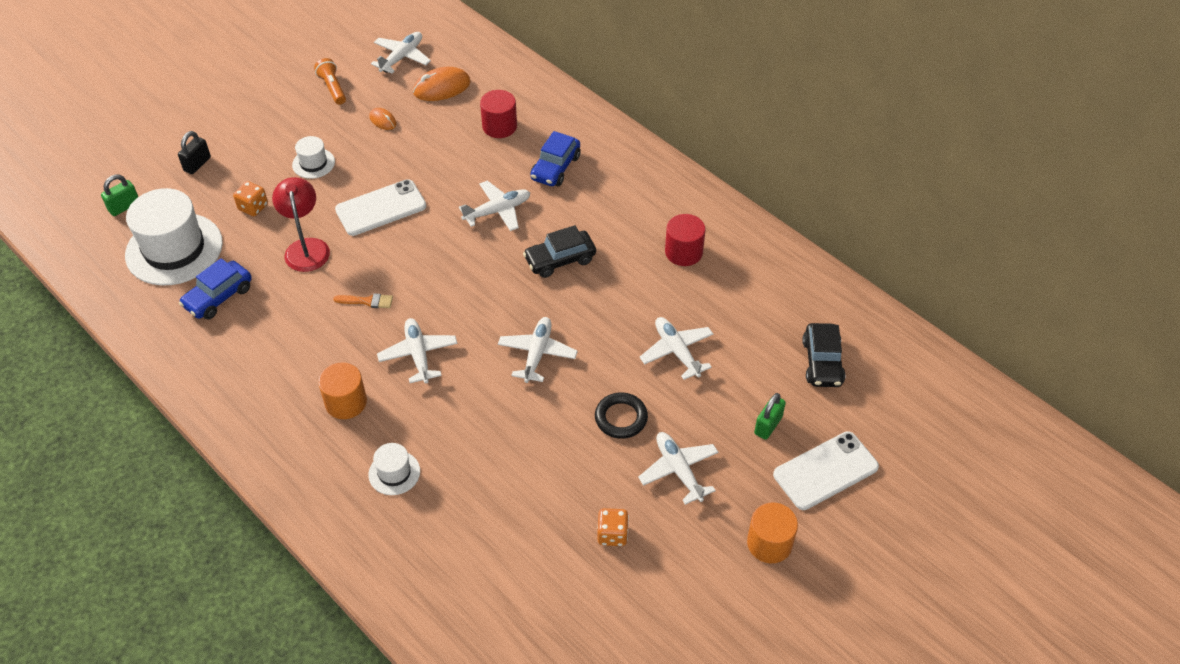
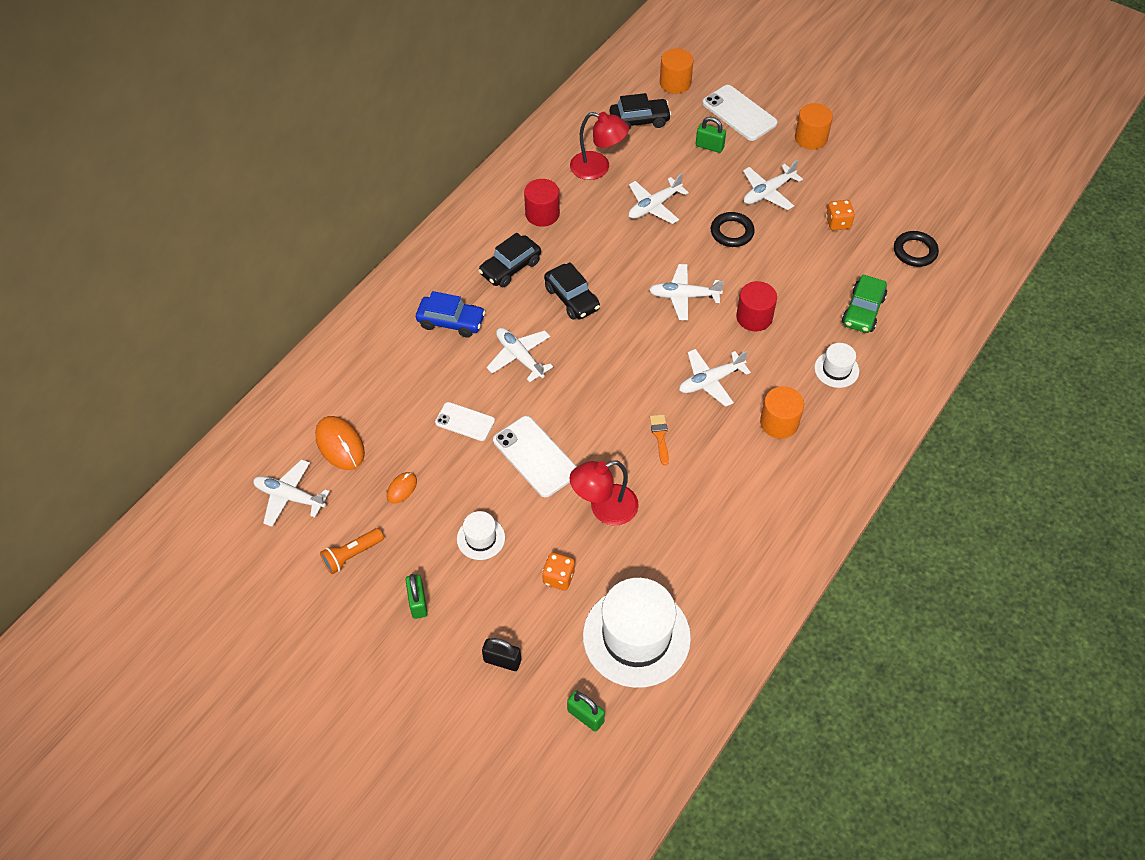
camera: 100 degrees left, 5 degrees up
blue car [179,258,252,320] -> none
red cylinder [480,90,517,138] -> red cylinder moved to [736,281,777,331]
none -> green padlock [405,574,428,619]
none -> white phone [435,402,495,441]
none -> black car [478,233,541,287]
none -> red lamp [570,112,629,180]
none -> orange cylinder [660,48,693,94]
none -> green car [842,274,887,333]
none -> black ring [894,231,939,267]

